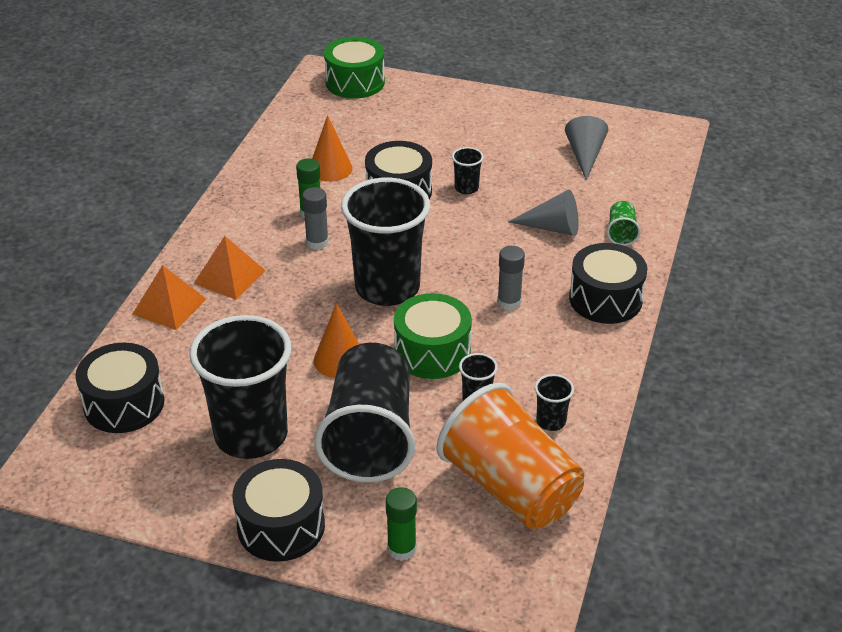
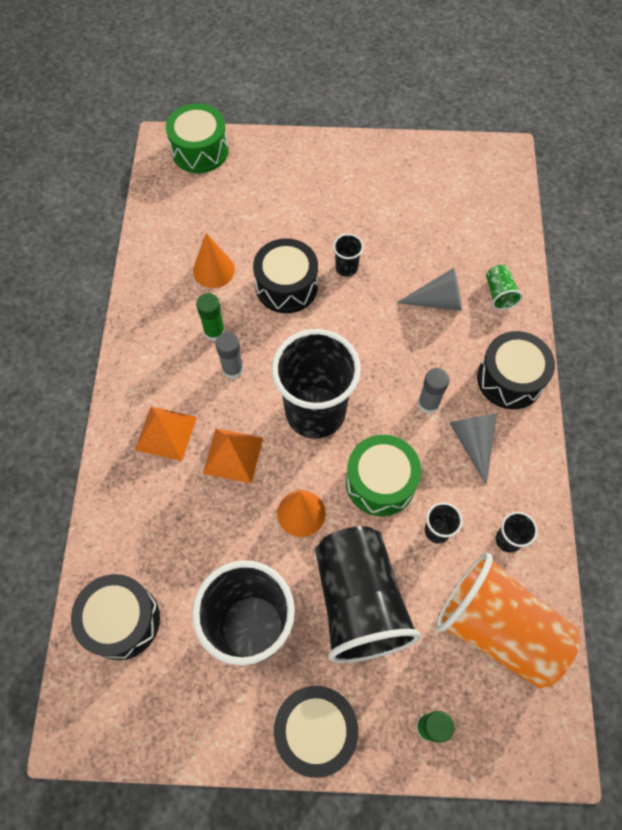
camera: 15 degrees left, 25 degrees up
orange pyramid [133,265,206,330] -> orange pyramid moved to [203,429,263,484]
grey cone [565,116,608,180] -> grey cone moved to [449,414,497,485]

